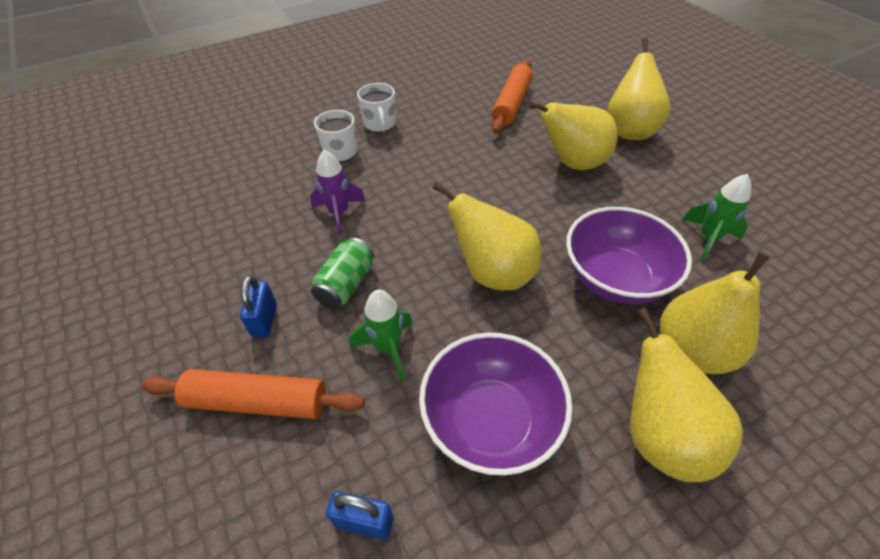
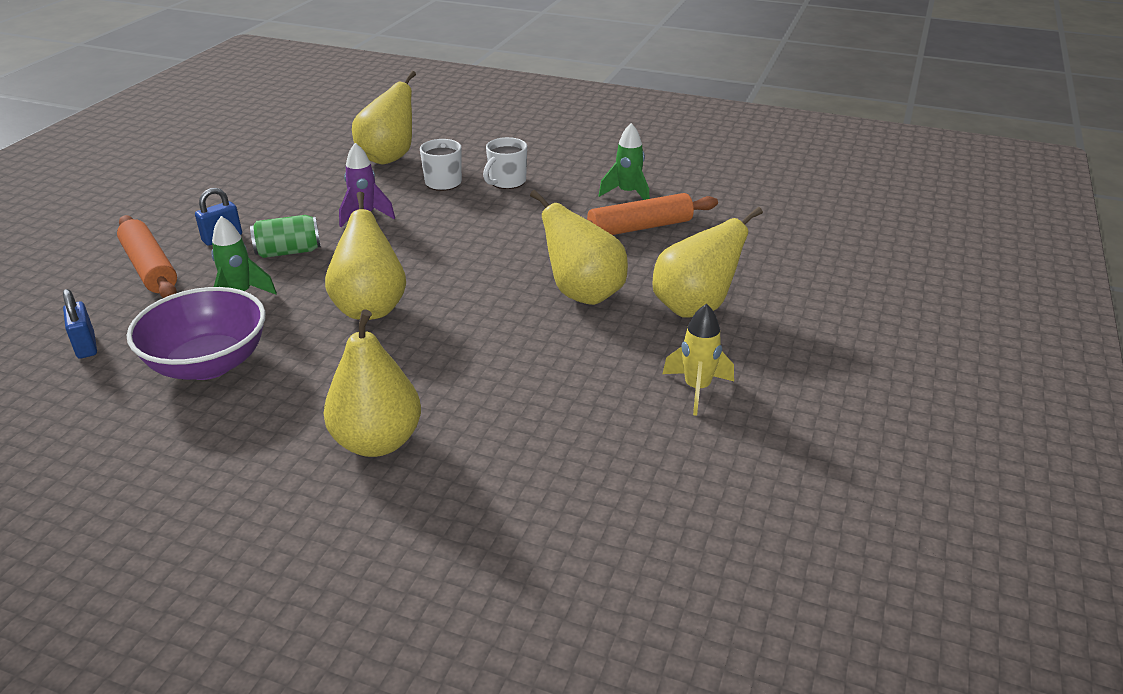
camera: 50 degrees right, 15 degrees down
purple bowl [566,207,692,304] -> none
yellow pear [630,307,743,482] -> yellow pear moved to [352,71,416,164]
green rocket [682,174,751,261] -> green rocket moved to [599,123,650,200]
none -> yellow rocket [662,304,734,416]

